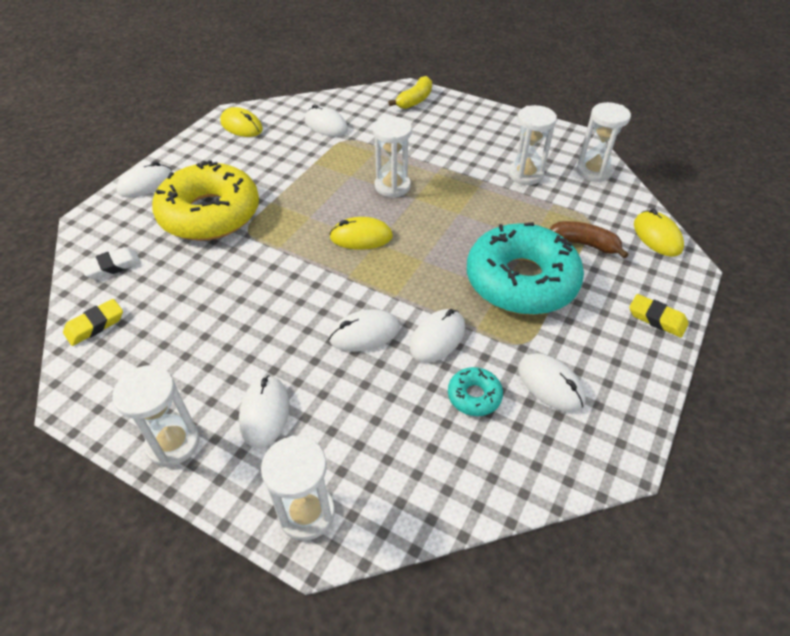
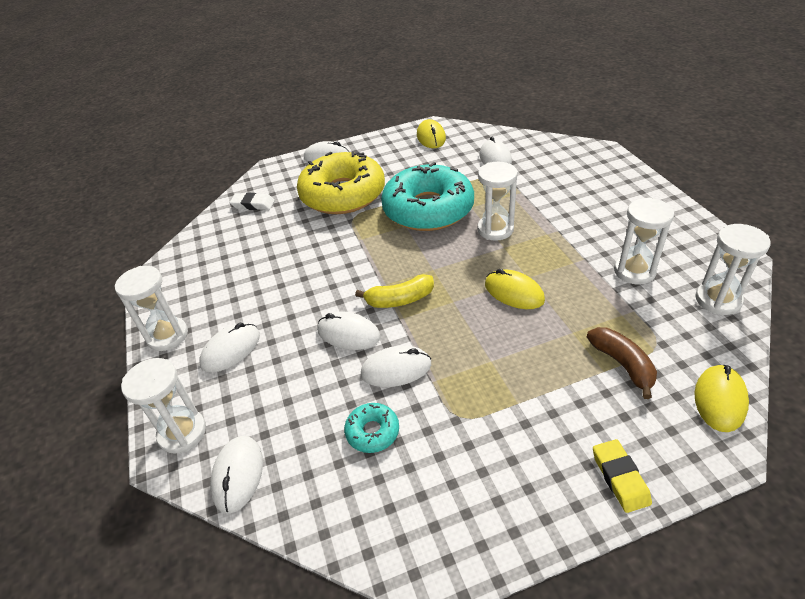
camera: 45 degrees right, 5 degrees down
yellow eraser [63,299,123,346] -> none
yellow mouse [330,217,393,250] -> yellow mouse moved to [485,269,545,309]
yellow banana [389,76,432,109] -> yellow banana moved to [355,274,434,308]
turquoise donut [467,222,584,315] -> turquoise donut moved to [381,162,474,231]
white mouse [518,353,586,412] -> white mouse moved to [210,436,263,514]

